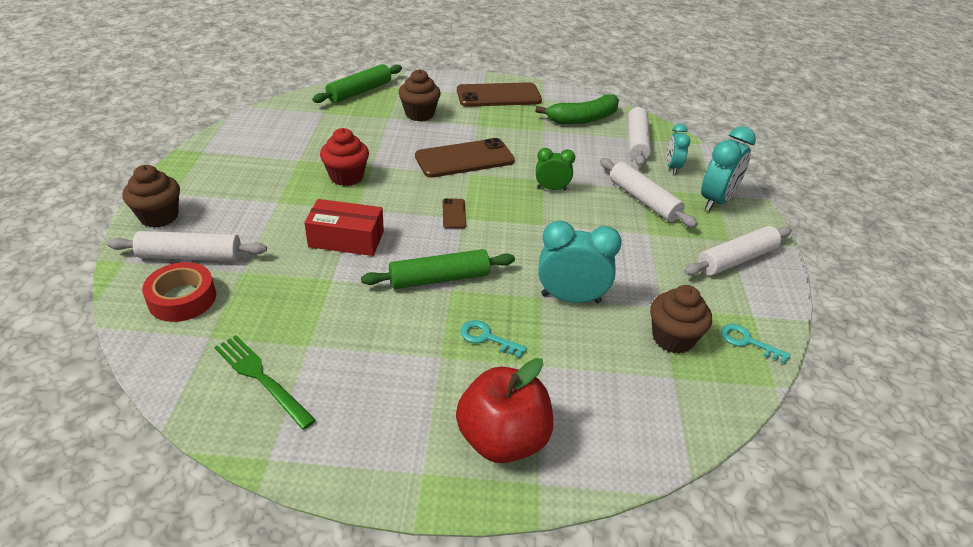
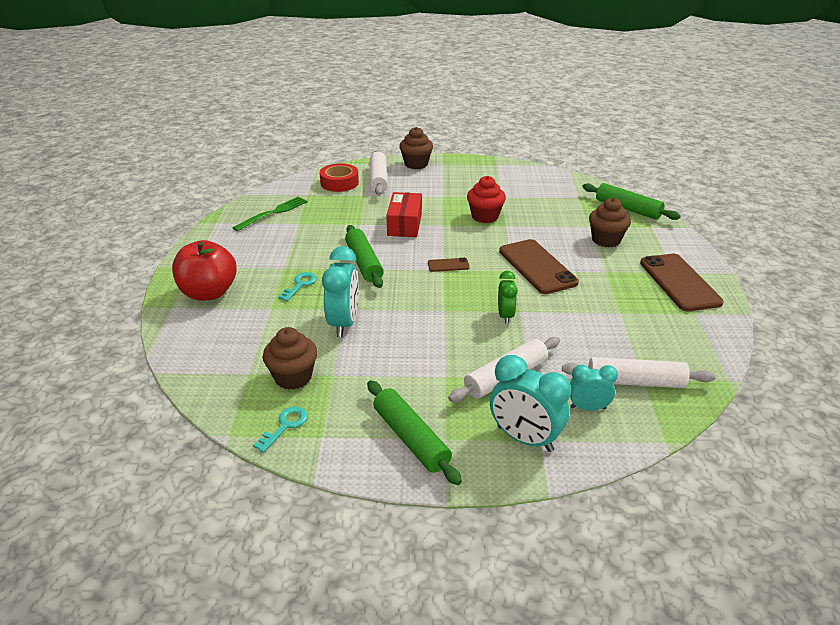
camera: 90 degrees right, 5 degrees down
green banana [535,94,619,124] -> none
white rolling pin [684,226,792,276] -> green rolling pin [367,380,462,485]

